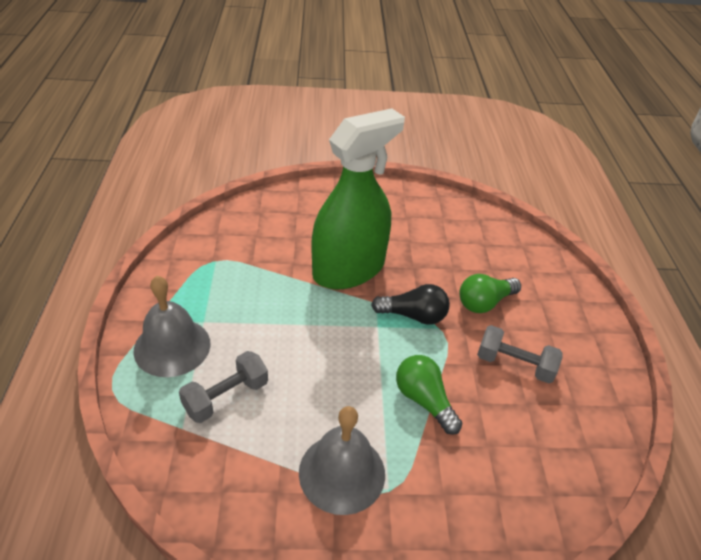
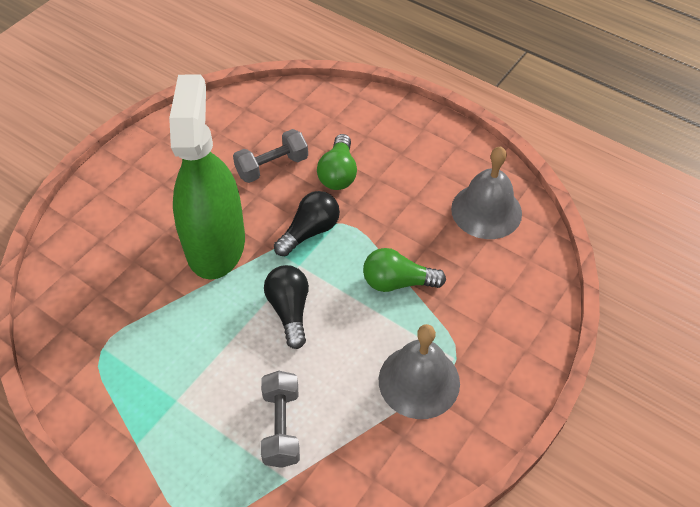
camera: 50 degrees left, 10 degrees up
grey bell [133,276,210,377] -> grey bell moved to [451,146,522,239]
grey dumbbell [477,325,562,383] -> grey dumbbell moved to [233,129,308,183]
none -> black light bulb [264,265,309,349]

